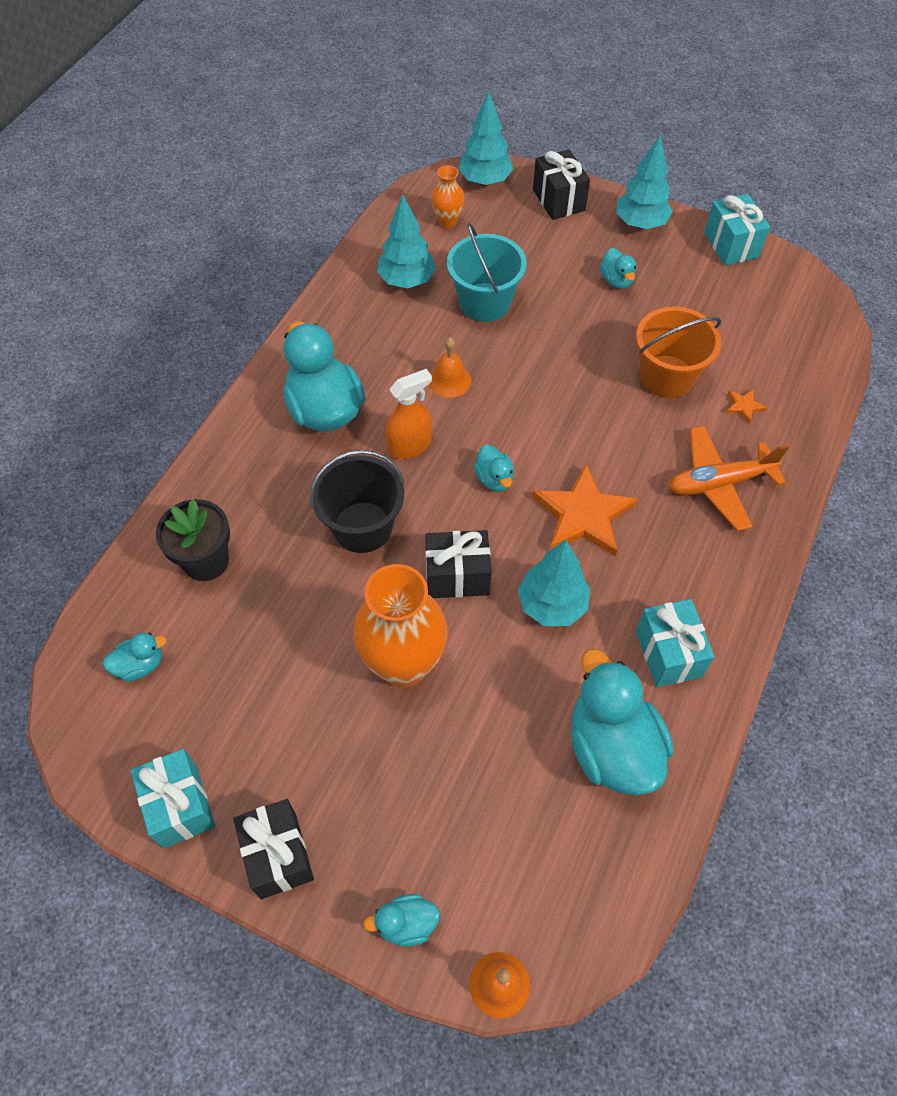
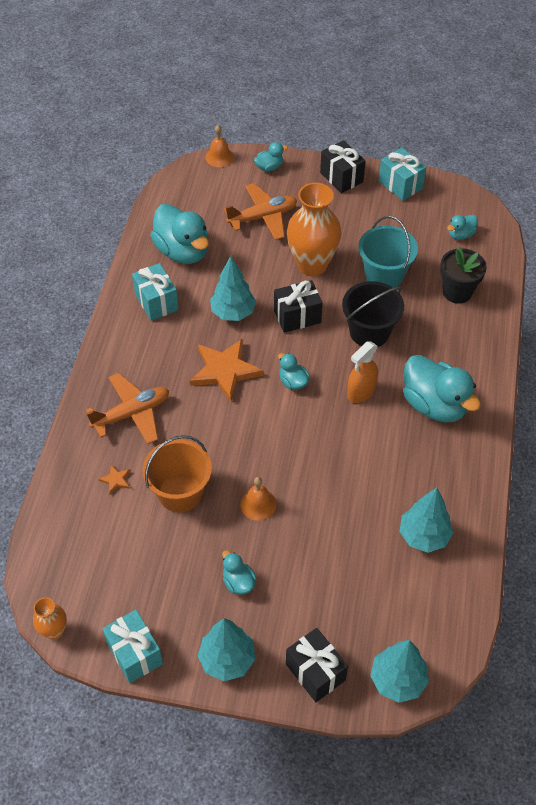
camera: 165 degrees right, 5 degrees down
orange bell [429,337,471,398] -> orange bell moved to [240,477,277,521]
orange vase [431,165,464,228] -> orange vase moved to [33,597,67,640]
turquoise bucket [447,223,527,322] -> turquoise bucket moved to [358,216,418,288]
none -> orange plane [224,183,297,240]

